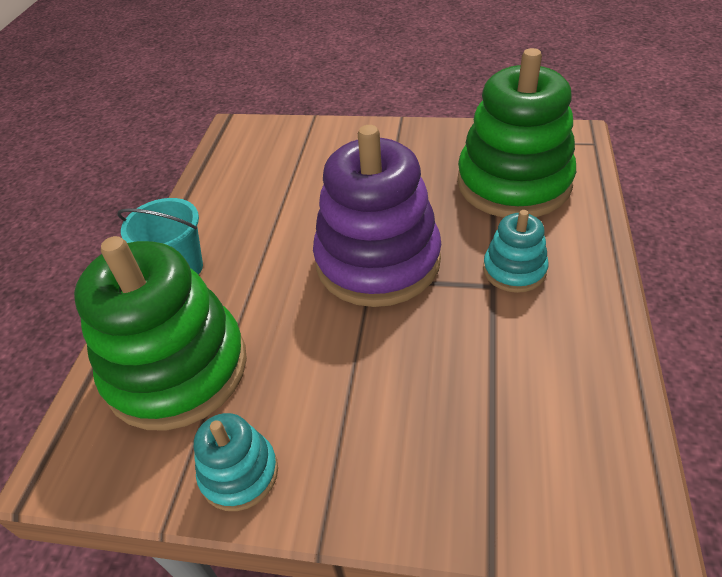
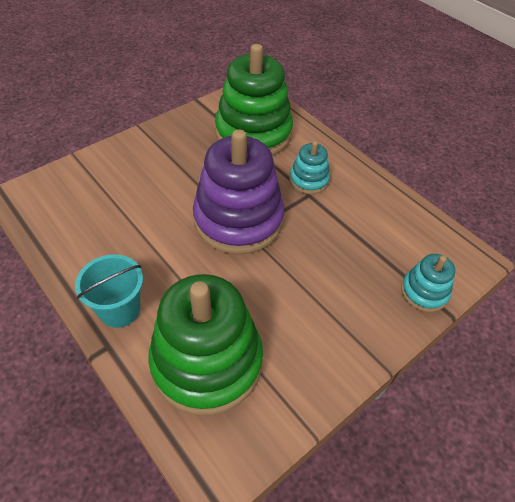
camera: 55 degrees left, 5 degrees up
turquoise stacking toy [194,413,278,511] -> turquoise stacking toy moved to [401,254,455,312]

